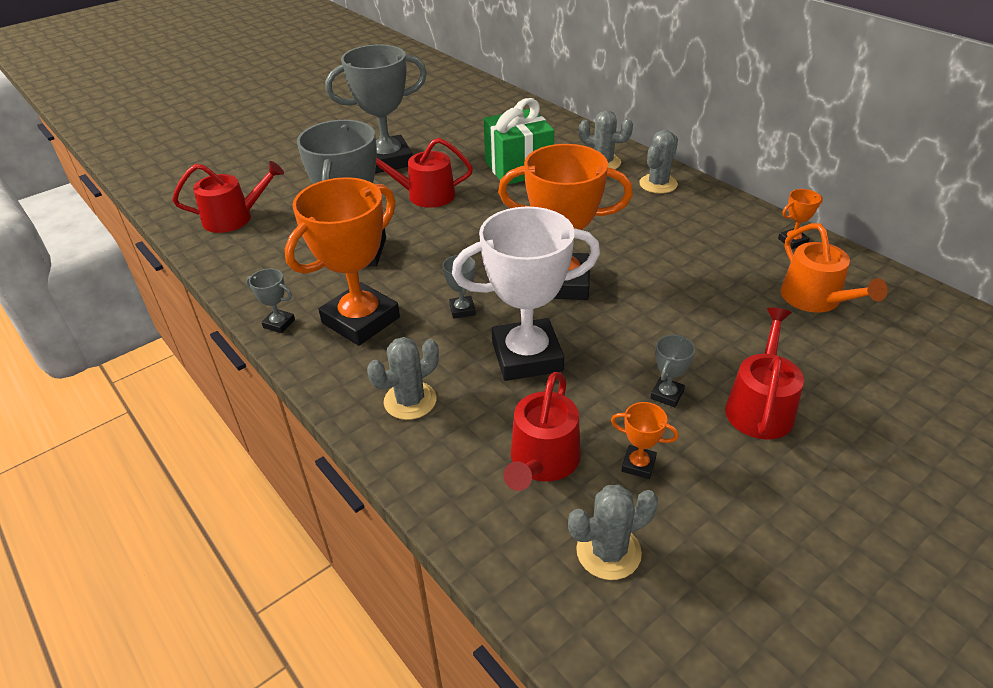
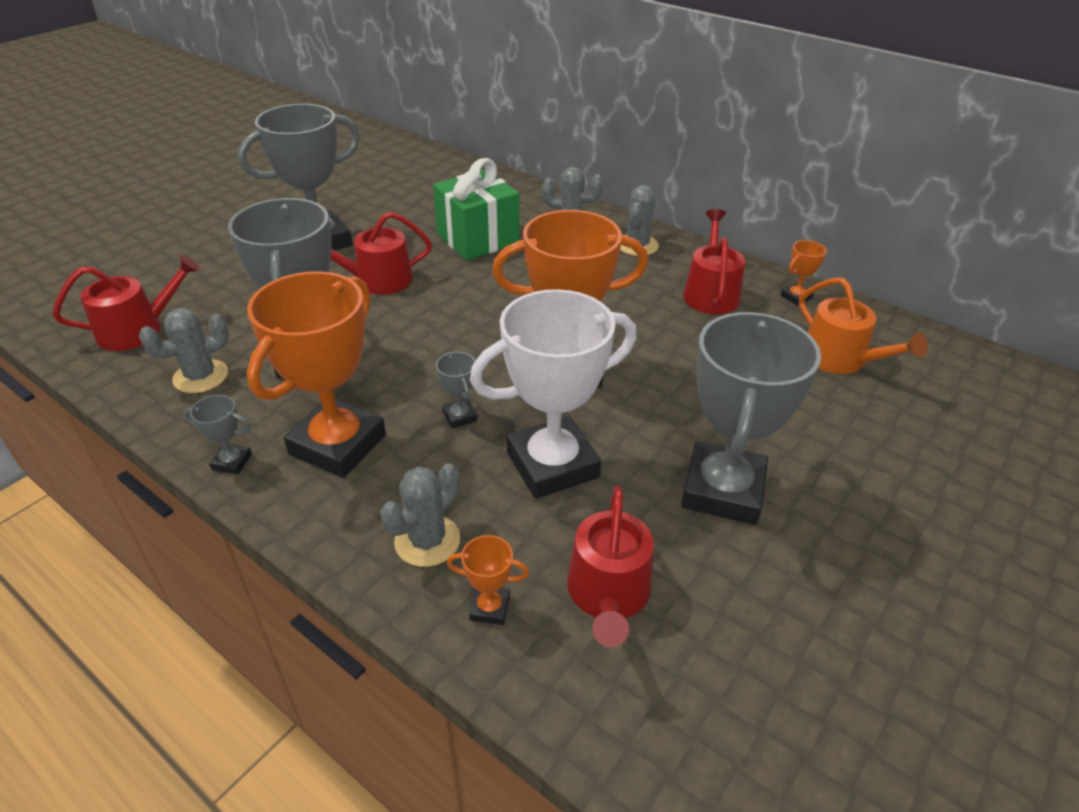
camera: 15 degrees left, 0 degrees up
grey cactus [568,485,658,580] -> grey cactus moved to [139,308,229,393]
orange trophy [611,402,679,479] -> orange trophy moved to [447,535,529,625]
grey trophy [650,335,695,407] -> grey trophy [681,312,821,525], size x2.44
red watering can [725,308,804,440] -> red watering can moved to [683,209,745,314]

